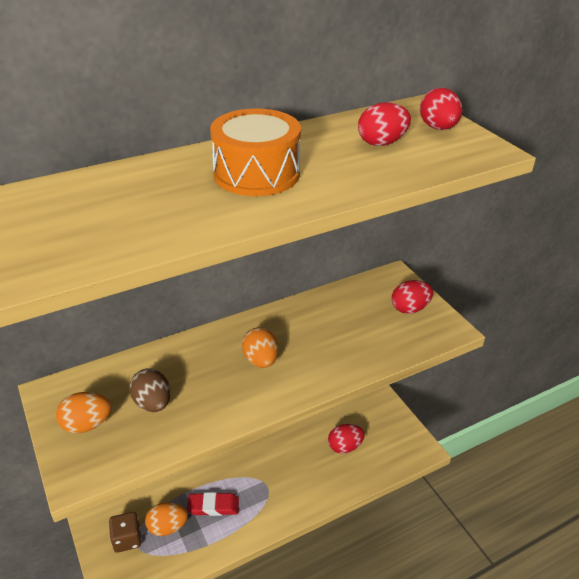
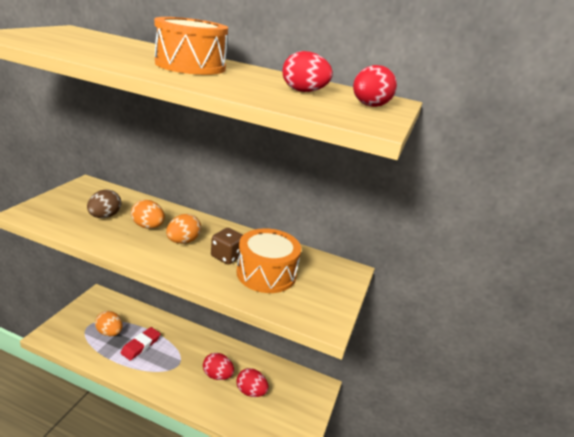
camera: 45 degrees right, 10 degrees down
orange egg [56,392,111,433] -> orange egg moved to [131,200,165,229]
brown dice [109,512,142,553] -> brown dice moved to [211,228,243,265]
red eraser [187,492,239,516] -> red eraser turned 75 degrees clockwise [120,327,161,361]
red egg [392,280,433,314] -> red egg moved to [203,353,234,380]
none -> orange drum [236,228,301,293]

